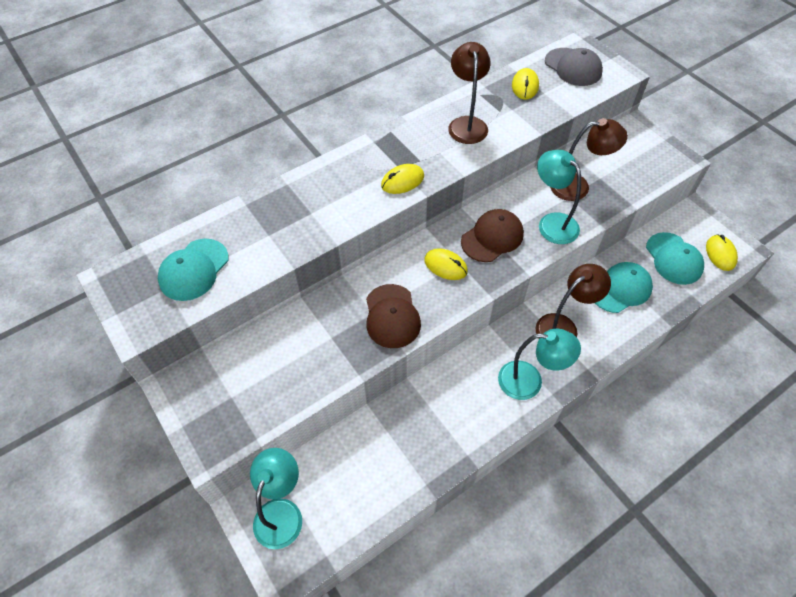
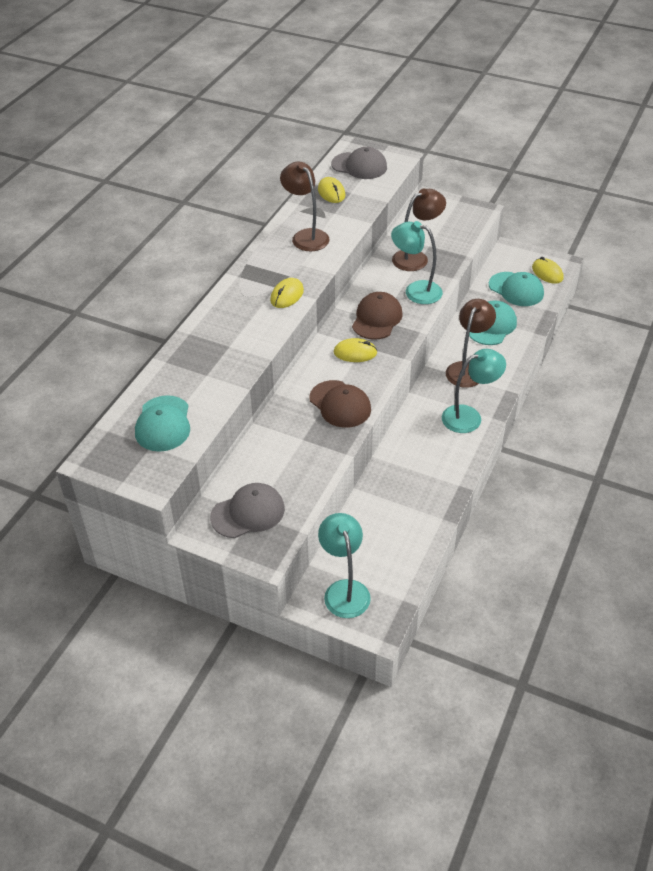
camera: 30 degrees left, 10 degrees down
none -> grey cap [210,483,285,538]

